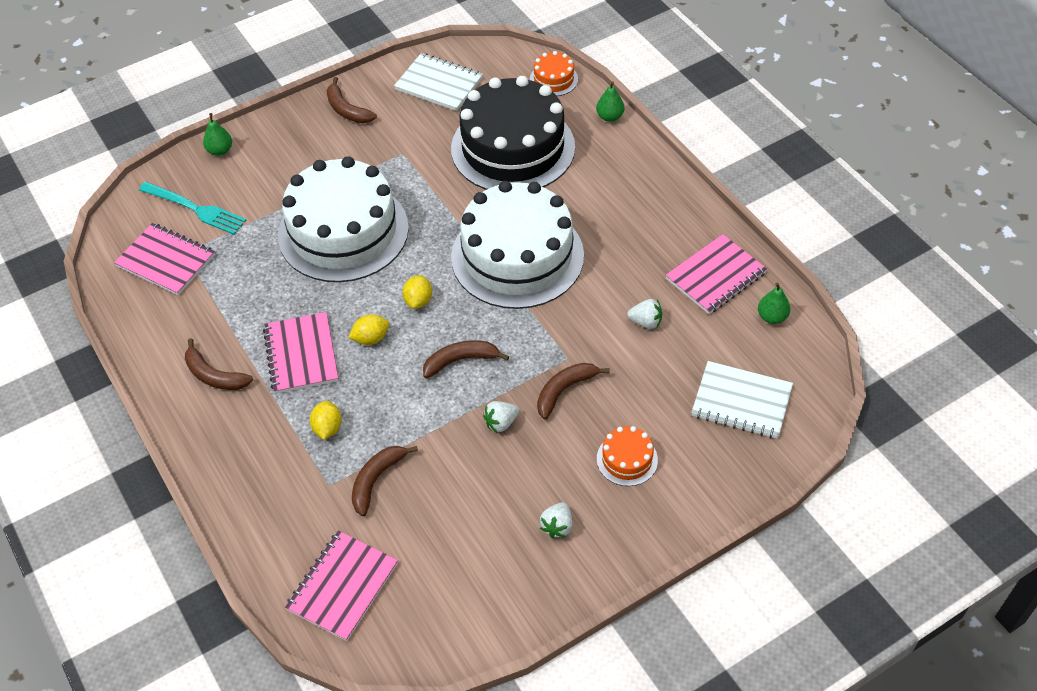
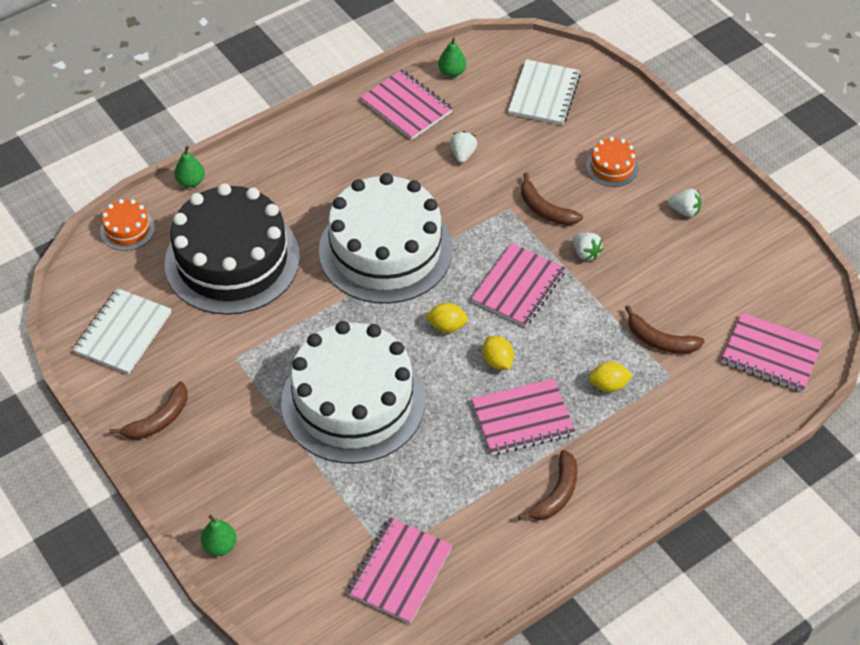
camera: 95 degrees left, 0 degrees up
turquoise fork [139,182,246,235] -> none
brown banana [423,340,509,378] -> pink notebook [471,243,565,327]

